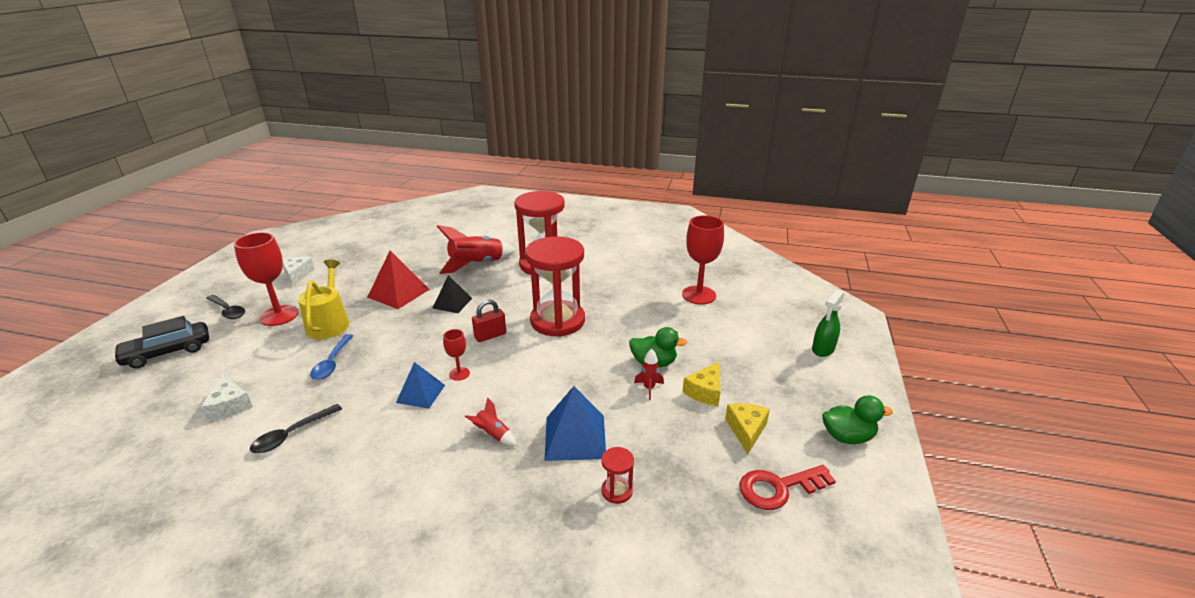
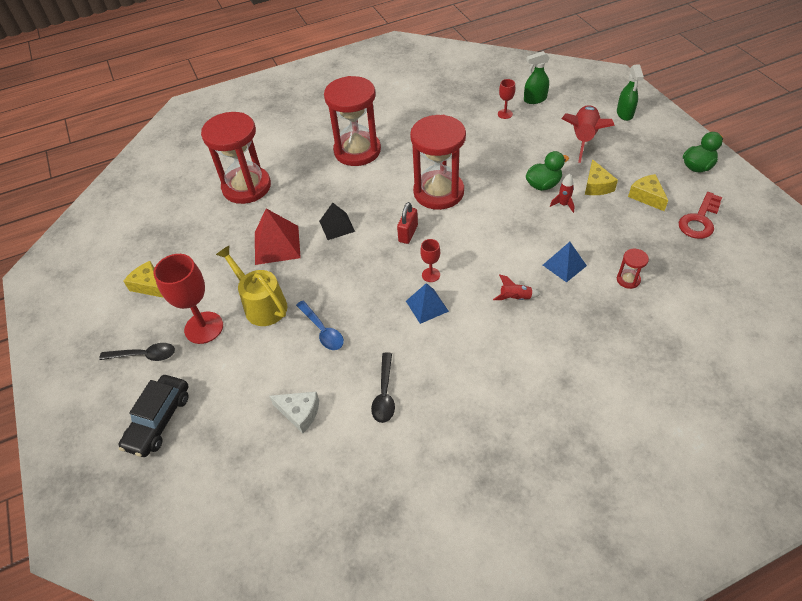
camera: 35 degrees left, 20 degrees up
white cheese [282,257,315,286] -> yellow cheese [123,261,164,298]
red rocket [437,225,516,274] -> red rocket moved to [561,105,615,163]
blue pyramid [545,386,606,461] -> blue pyramid [543,242,587,283], size x0.66
red goblet [682,215,724,305] -> red goblet [498,79,515,119], size x0.50
none -> red hourglass [201,112,271,204]
none -> green spray bottle [524,51,550,104]

